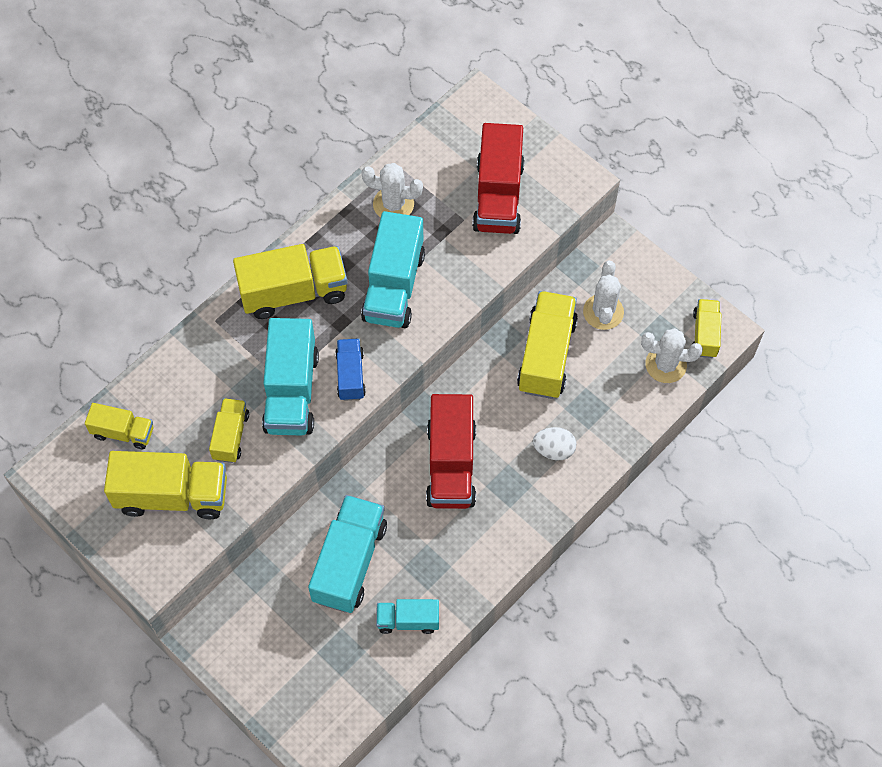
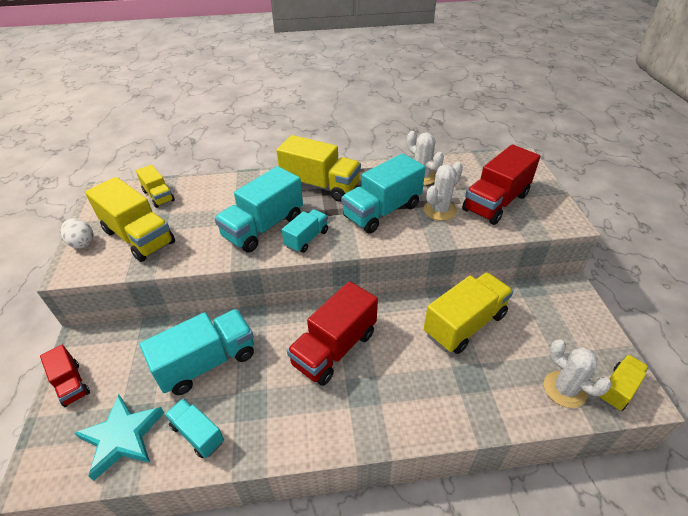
camera: 40 degrees right, 20 degrees down
yellow truck [209,398,249,463] -> none
blue truck [335,338,366,401] -> turquoise truck [282,209,328,253]
white egg [533,427,576,460] -> white egg moved to [61,218,94,249]
white cactus [583,261,624,330] -> white cactus moved to [423,162,463,221]
none -> red truck [40,345,90,407]
none -> turquoise star [75,394,164,481]

